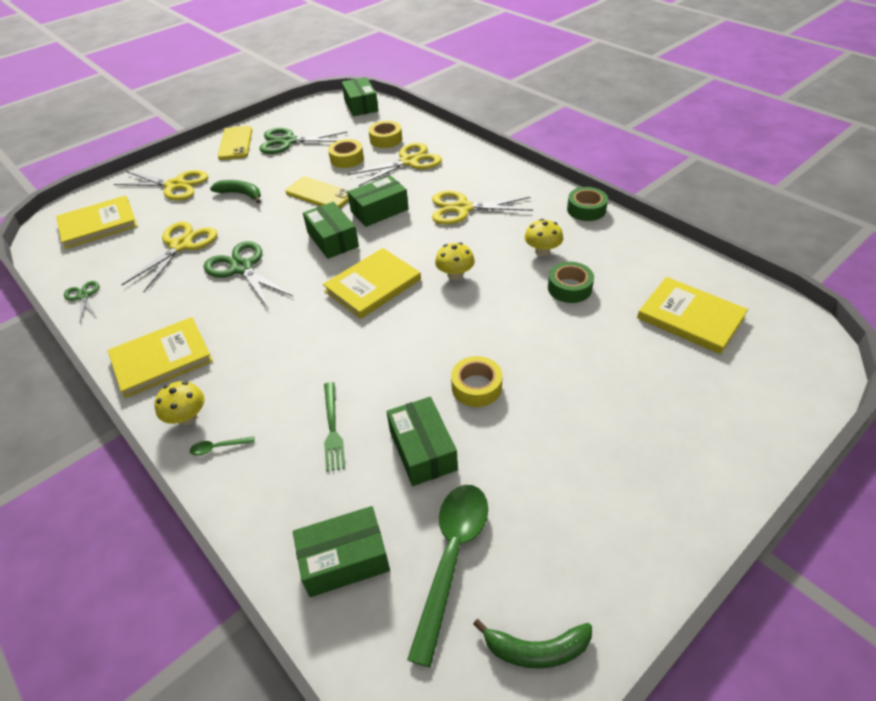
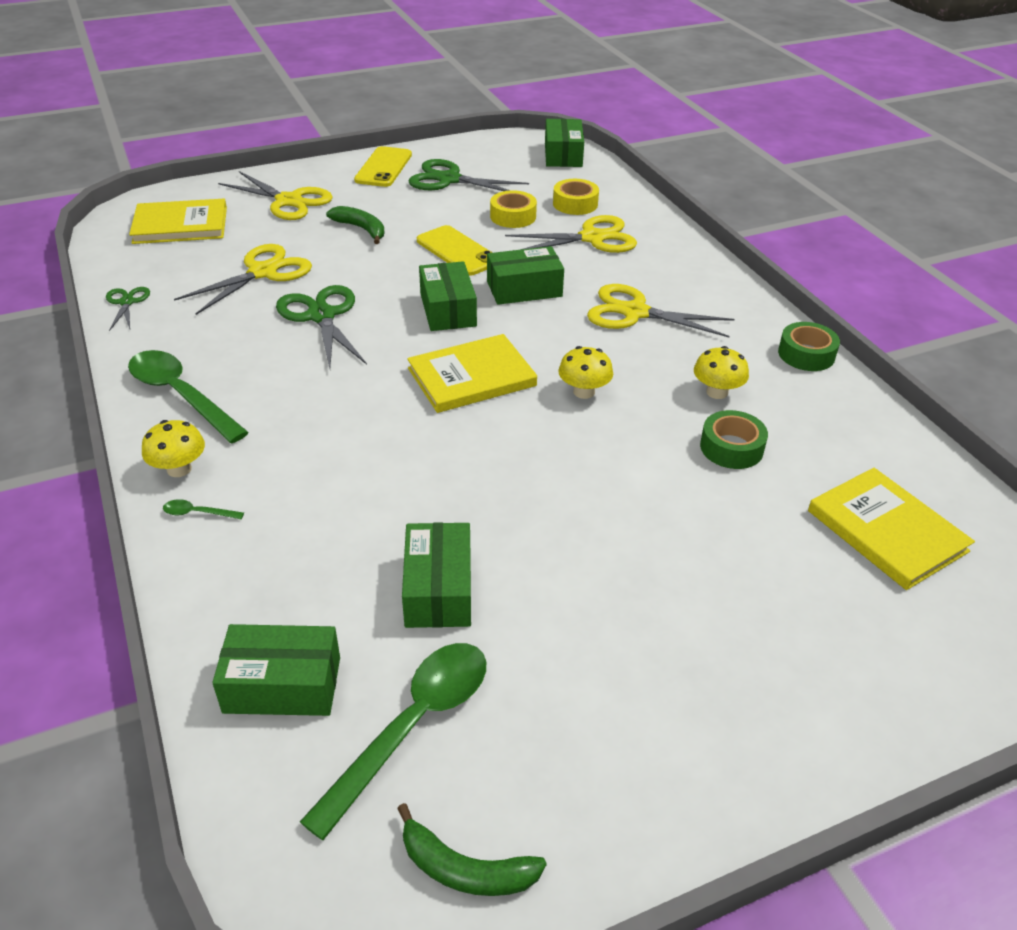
camera: 15 degrees right, 5 degrees down
yellow book [108,317,213,398] -> green spoon [128,350,249,443]
green fork [324,382,345,472] -> none
yellow tape [451,356,502,407] -> none

